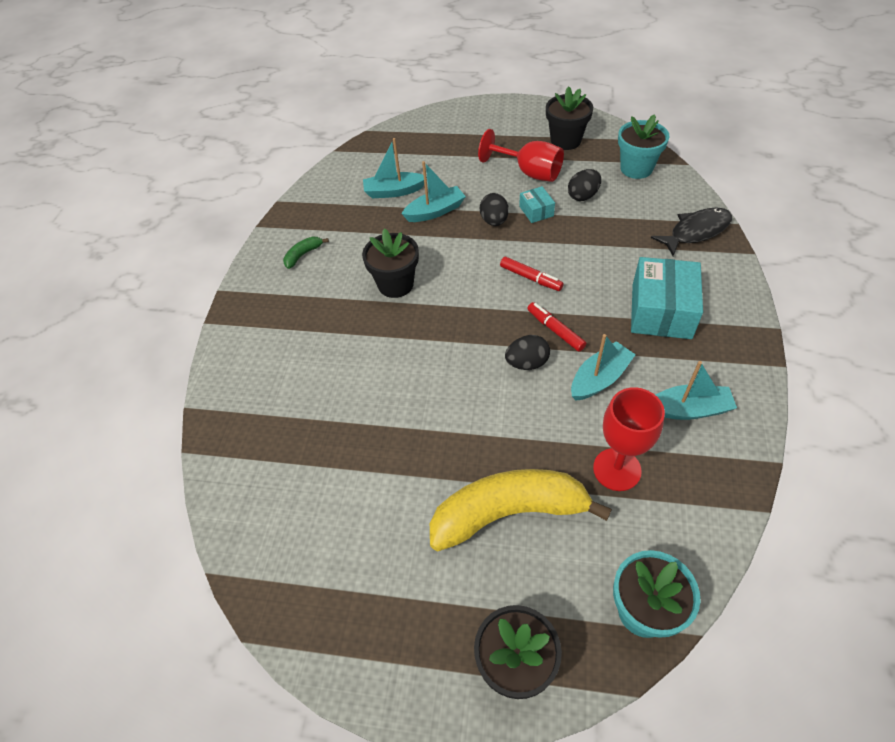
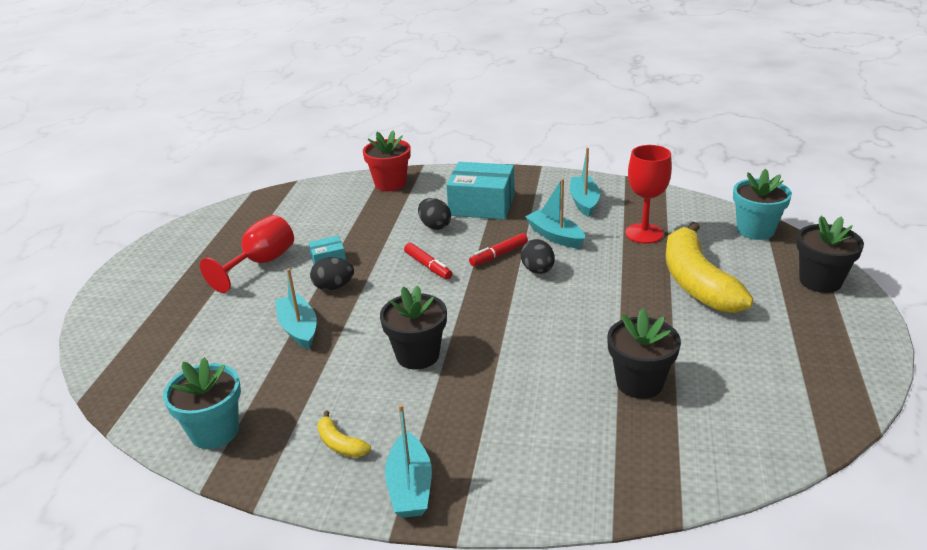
camera: 90 degrees left, 20 degrees down
green banana [283,237,329,269] -> yellow banana [317,410,371,458]
turquoise boat [363,138,427,198] -> turquoise boat moved to [385,404,432,518]
red marker [500,257,564,291] -> red marker turned 105 degrees clockwise [404,243,453,280]
black flower pot [546,86,593,150] -> black flower pot moved to [607,309,681,399]
black egg [568,169,601,201] -> black egg moved to [418,198,451,230]
turquoise flower pot [618,114,669,179] -> turquoise flower pot moved to [163,357,241,449]
black fish [651,207,732,256] -> red flower pot [363,130,410,191]

